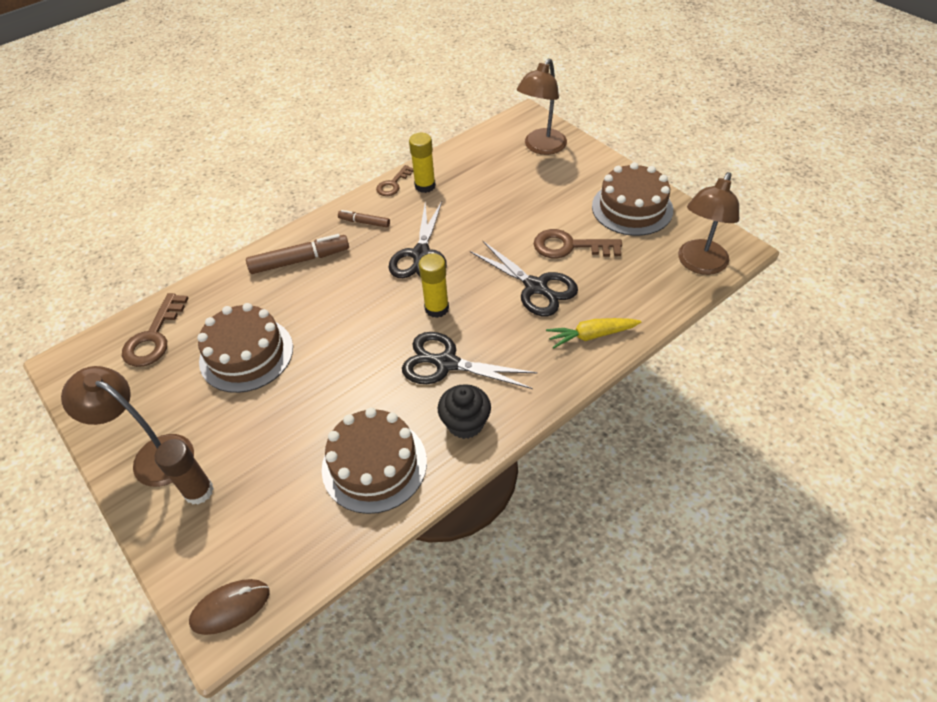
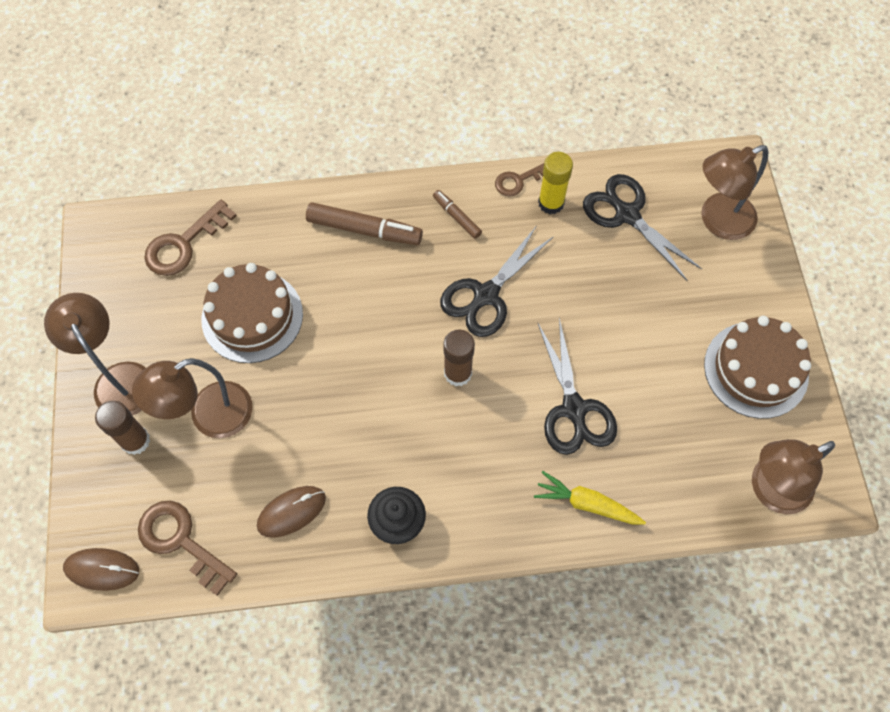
camera: 30 degrees right, 15 degrees up
brown cake [322,408,427,514] -> brown mouse [257,486,326,538]
black scissors [402,332,537,389] -> black scissors moved to [583,174,702,280]
yellow glue stick [419,253,449,318] -> brown glue stick [443,330,475,386]
brown key [534,229,622,258] -> brown key moved to [138,501,237,596]
none -> brown lamp [132,358,253,438]

